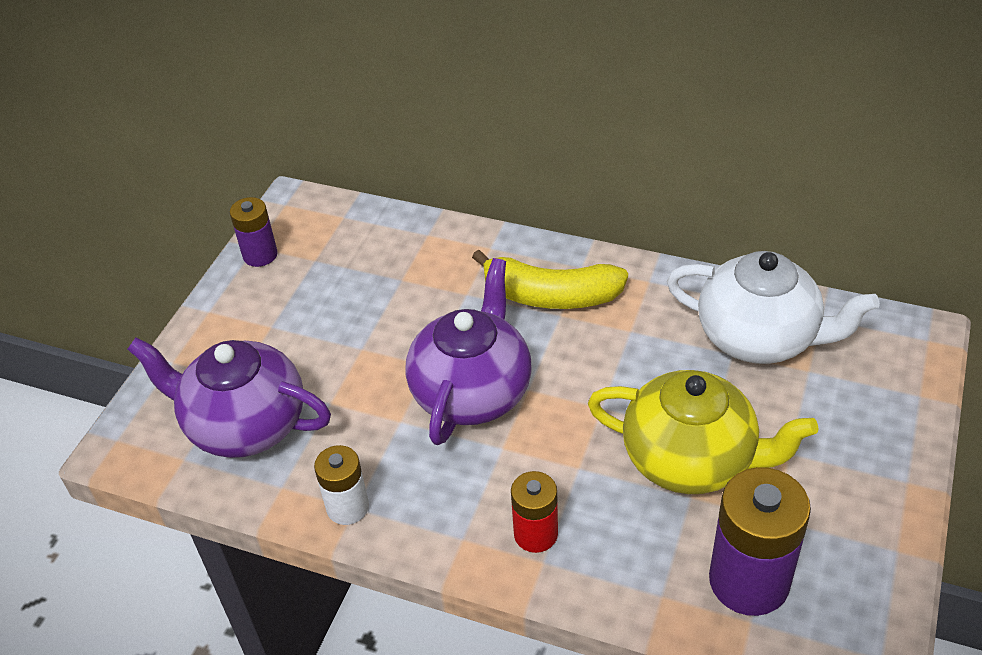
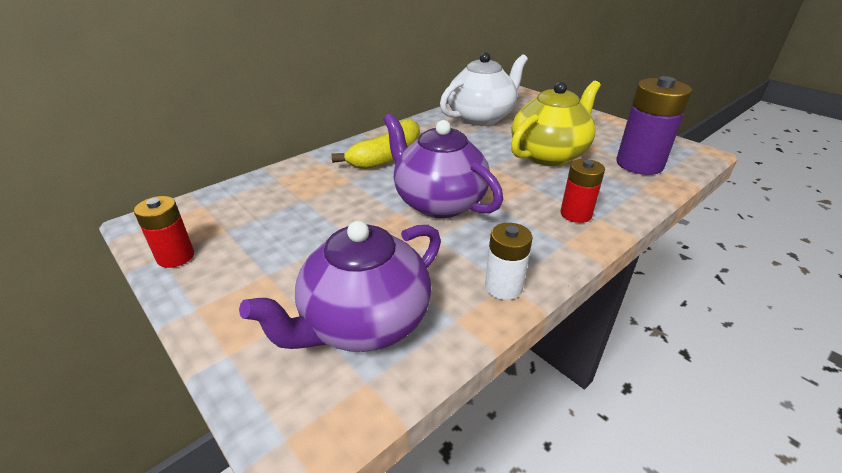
camera: 65 degrees left, 10 degrees down
purple battery [230,197,278,267] -> red battery [134,196,194,268]

